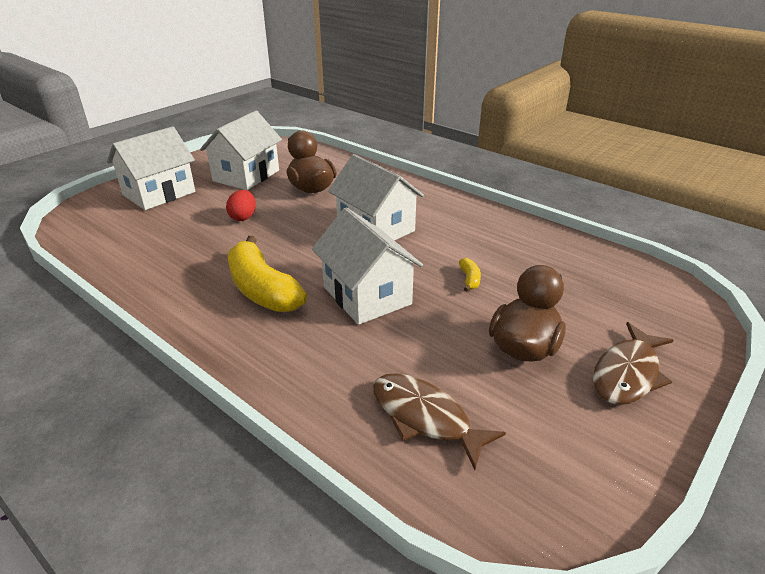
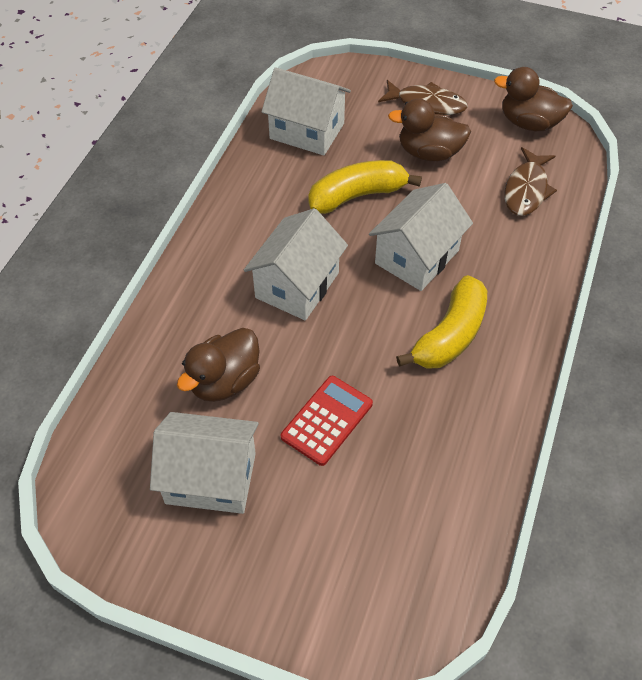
camera: 110 degrees left, 20 degrees up
white house [107,126,195,210] -> white house moved to [262,67,351,155]
red egg [226,190,256,221] -> red calculator [281,376,373,466]
yellow banana [459,258,481,292] -> yellow banana [308,160,422,214], size x2.47
none -> brown duck [494,67,573,131]

